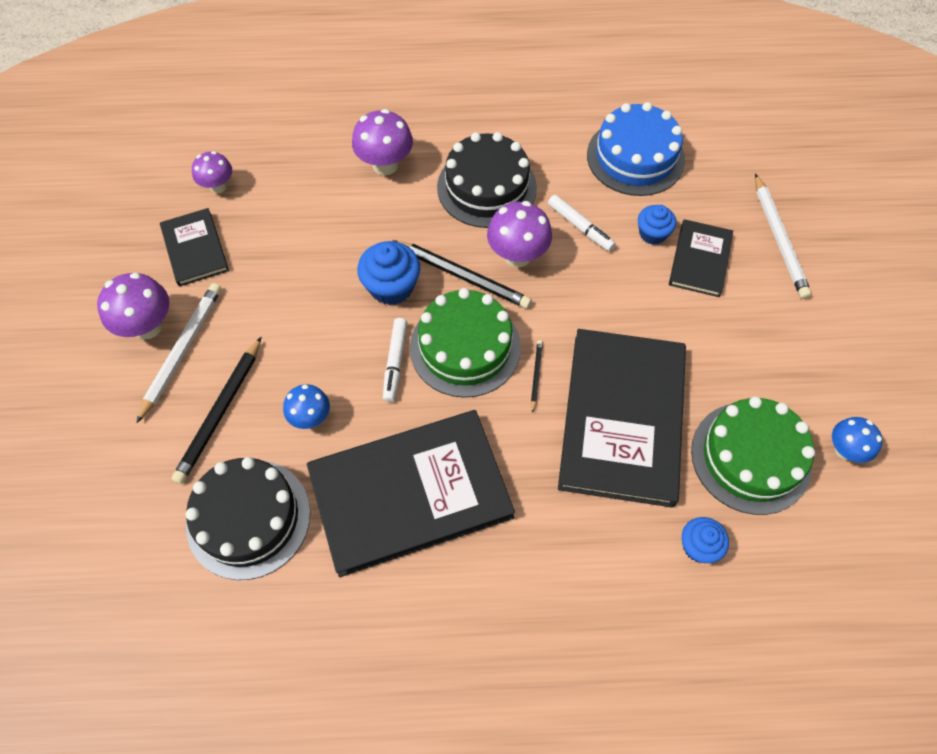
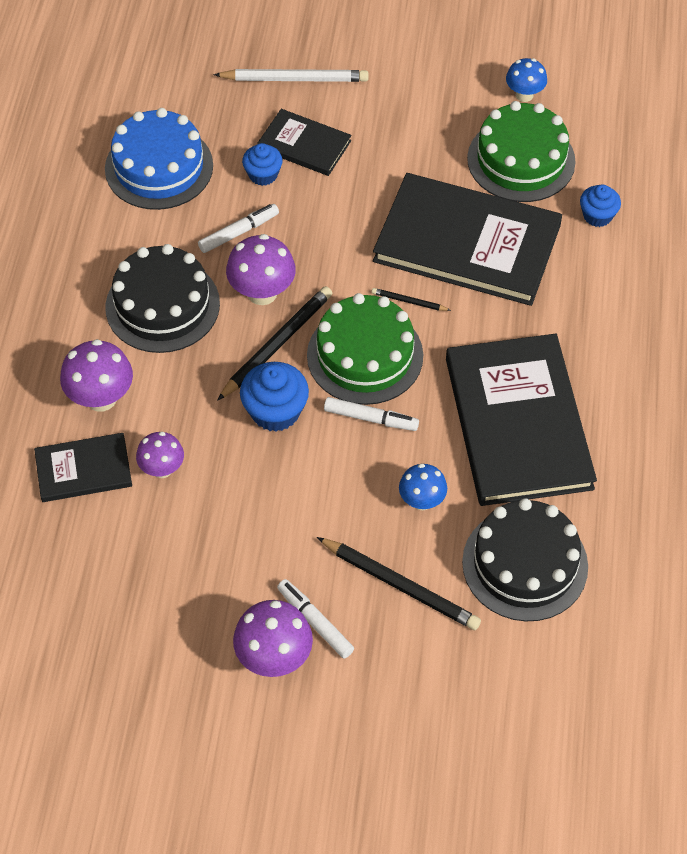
camera: 80 degrees left, 5 degrees down
white pencil [136,283,221,423] -> white marker [277,579,354,659]
black book [160,208,229,287] -> black book moved to [34,433,132,502]
purple mushroom [192,151,232,193] -> purple mushroom moved to [136,432,184,478]

